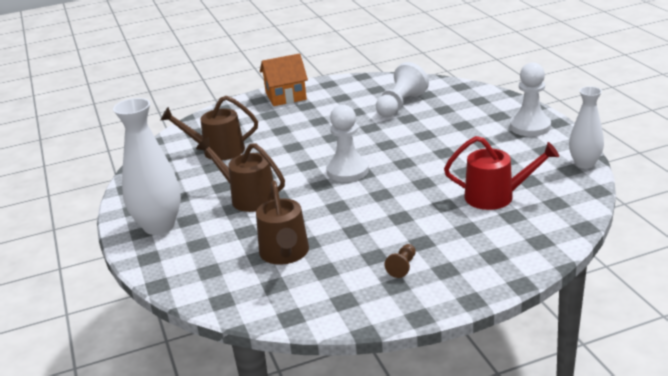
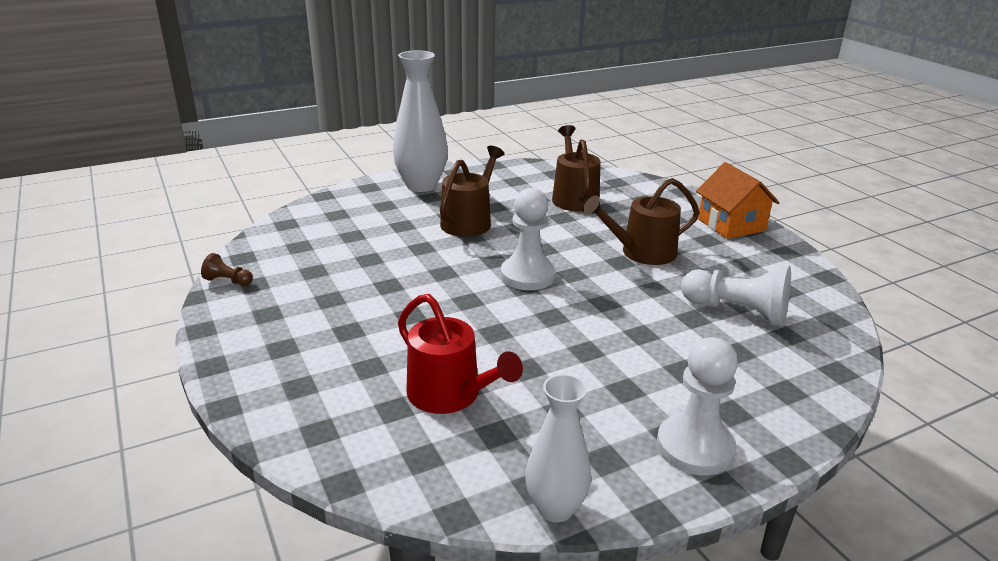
camera: 80 degrees right, 0 degrees up
brown watering can [256,181,309,265] -> brown watering can moved to [583,178,700,265]
brown pawn [385,244,416,278] -> brown pawn moved to [201,253,253,286]
red watering can [444,136,559,210] -> red watering can turned 45 degrees counterclockwise [398,294,523,414]

